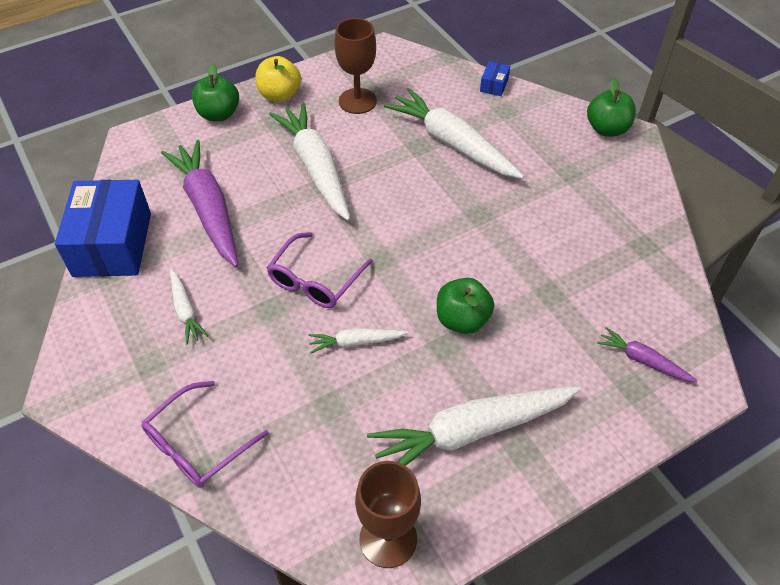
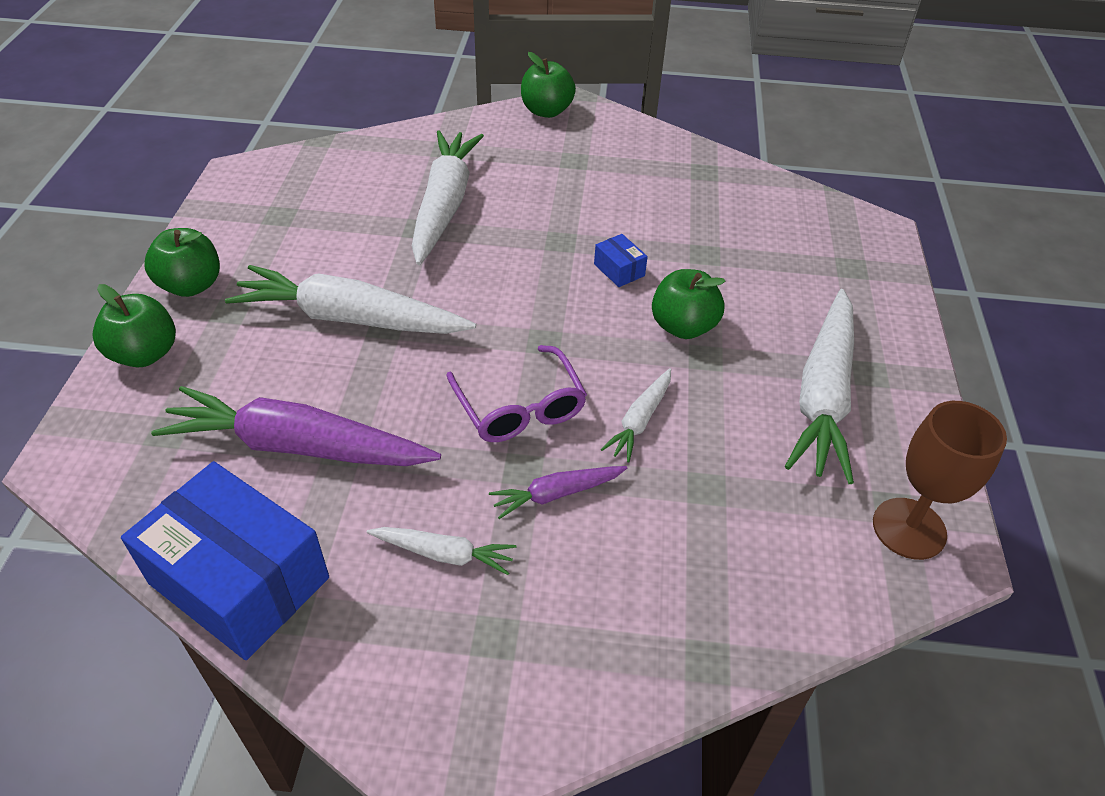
camera: 55 degrees left, 5 degrees down
purple glasses [141,381,269,488] -> none
yellow apple [256,56,301,102] -> green apple [144,228,220,297]
brown goblet [334,18,377,114] -> none
white carrot [384,88,524,179] -> white carrot turned 105 degrees clockwise [412,130,484,265]
blue box [480,61,510,96] -> blue box moved to [594,234,648,287]
purple carrot [597,327,698,382] -> purple carrot moved to [489,466,627,519]

